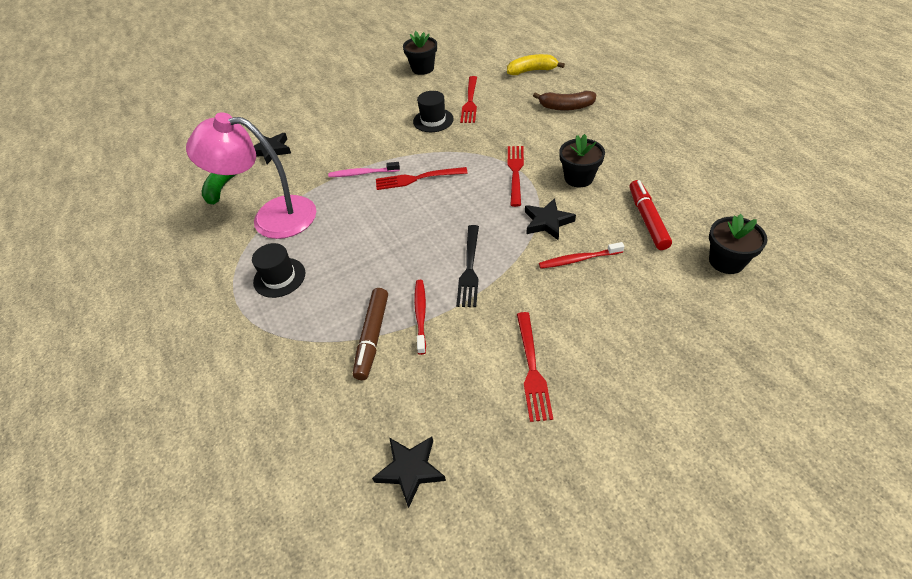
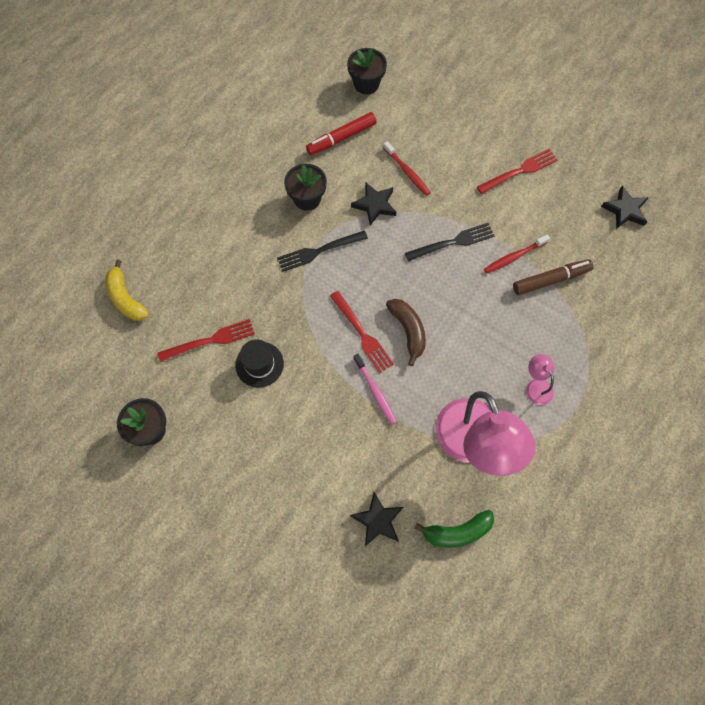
camera: 120 degrees left, 20 degrees up
black hat [252,243,305,298] -> pink lamp [526,354,554,405]
red fork [508,146,524,207] -> black fork [277,230,368,272]
brown banana [533,91,596,110] -> brown banana moved to [386,299,426,366]

